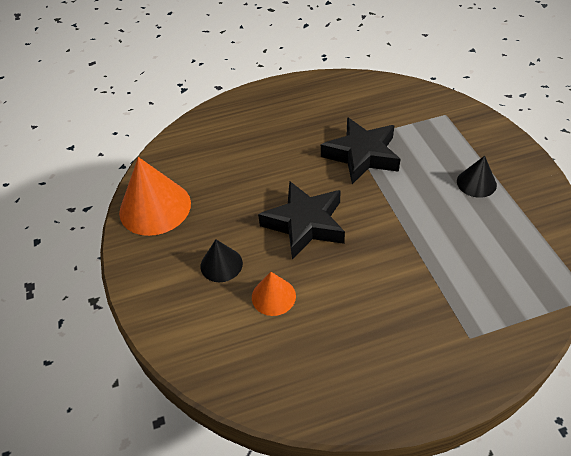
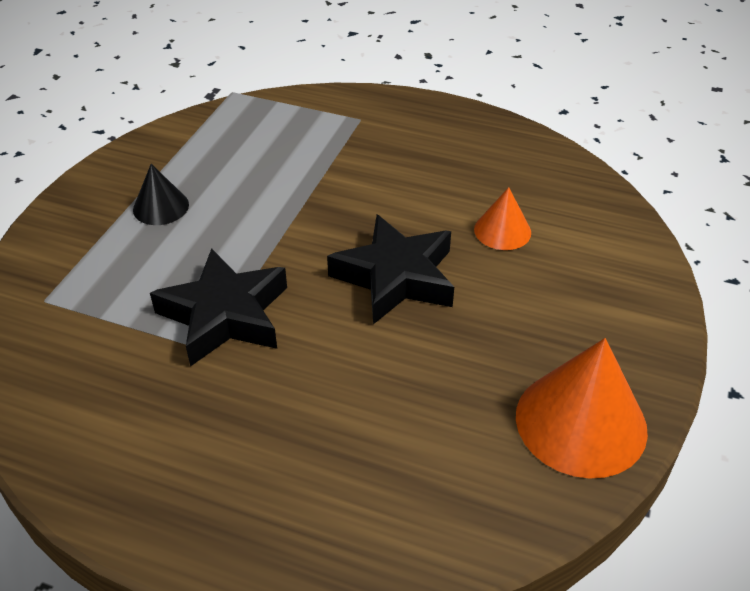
camera: 145 degrees left, 5 degrees down
black cone [201,239,243,282] -> none

